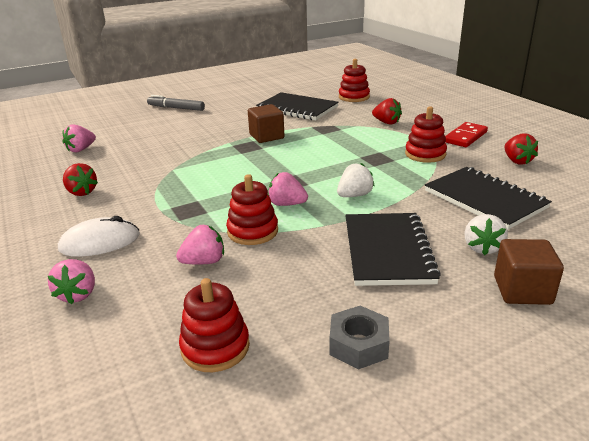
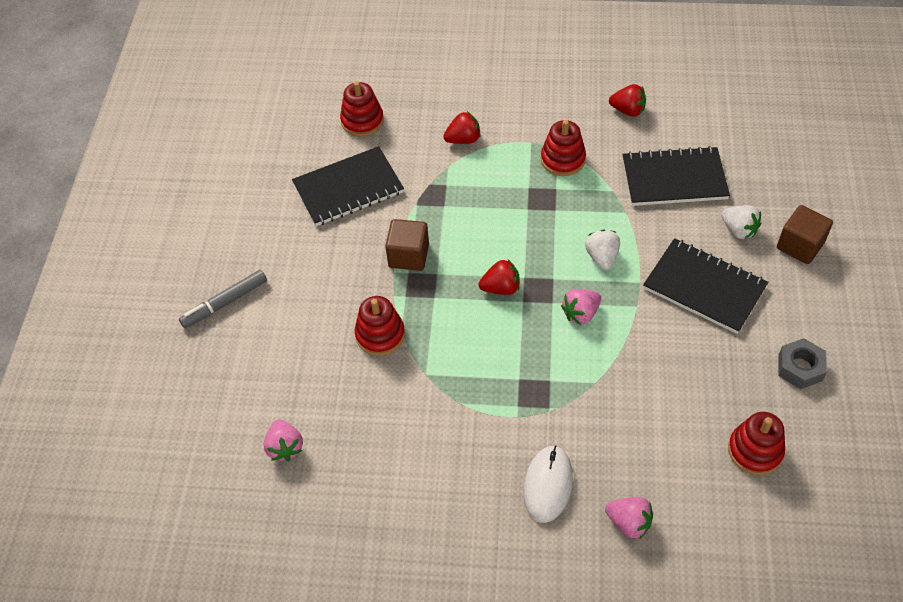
camera: 55 degrees left, 25 degrees up
red strawberry [63,163,98,196] -> red strawberry moved to [479,260,520,295]
pink strawberry [176,225,224,265] -> none
red stacking toy [226,174,278,245] -> red stacking toy moved to [355,296,405,356]
red domino [445,122,488,147] -> none

